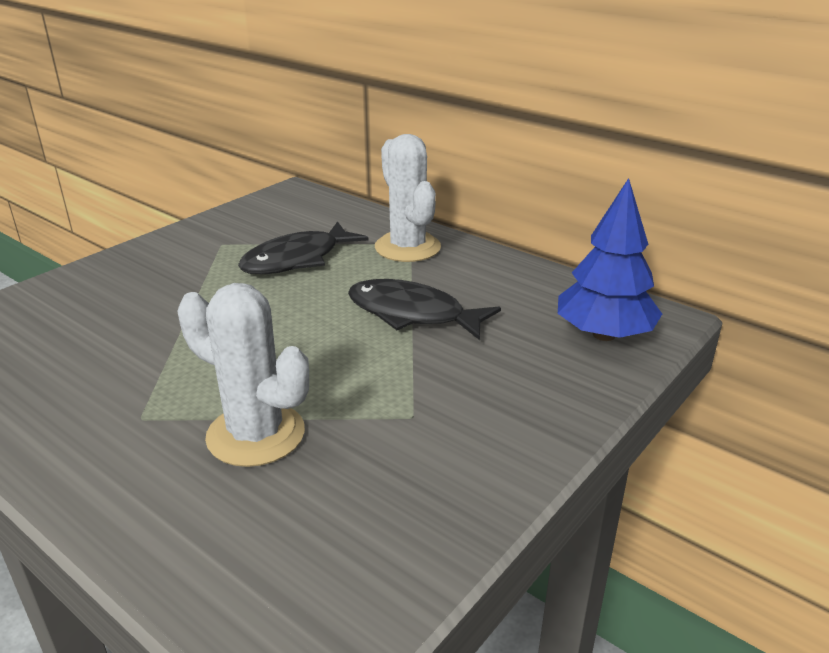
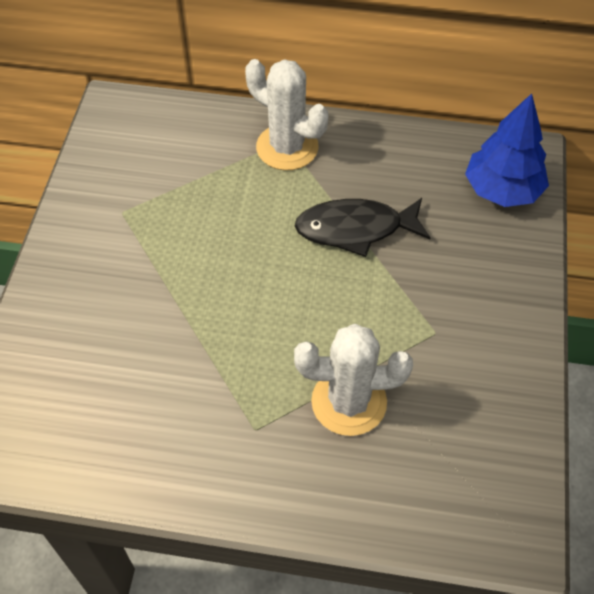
camera: 30 degrees left, 25 degrees up
black fish [238,221,369,274] -> none

